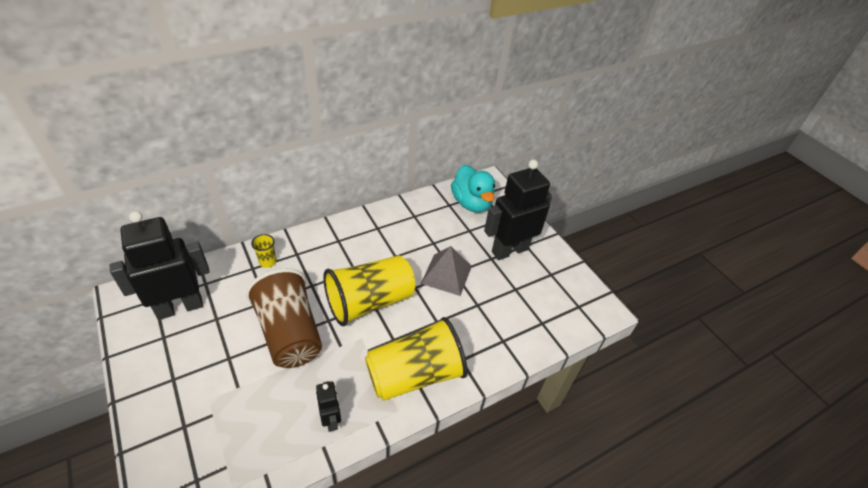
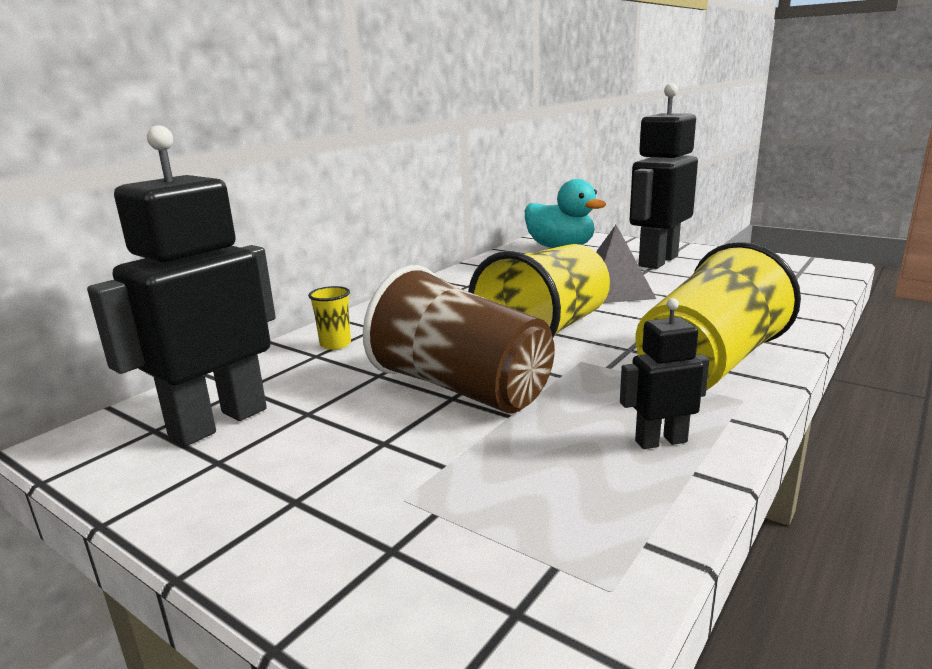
camera: 20 degrees left, 25 degrees down
black robot [316,381,341,432] -> black robot turned 60 degrees counterclockwise [620,298,709,449]

